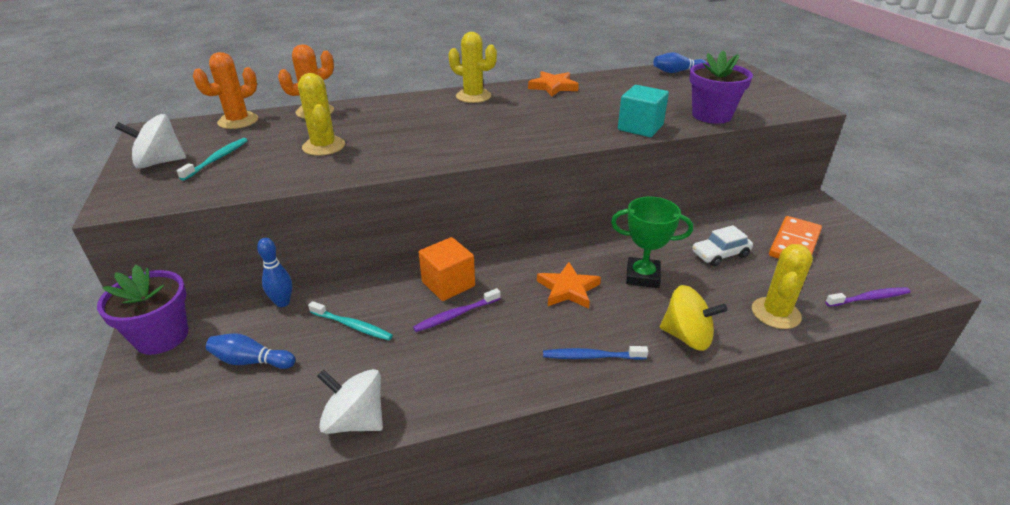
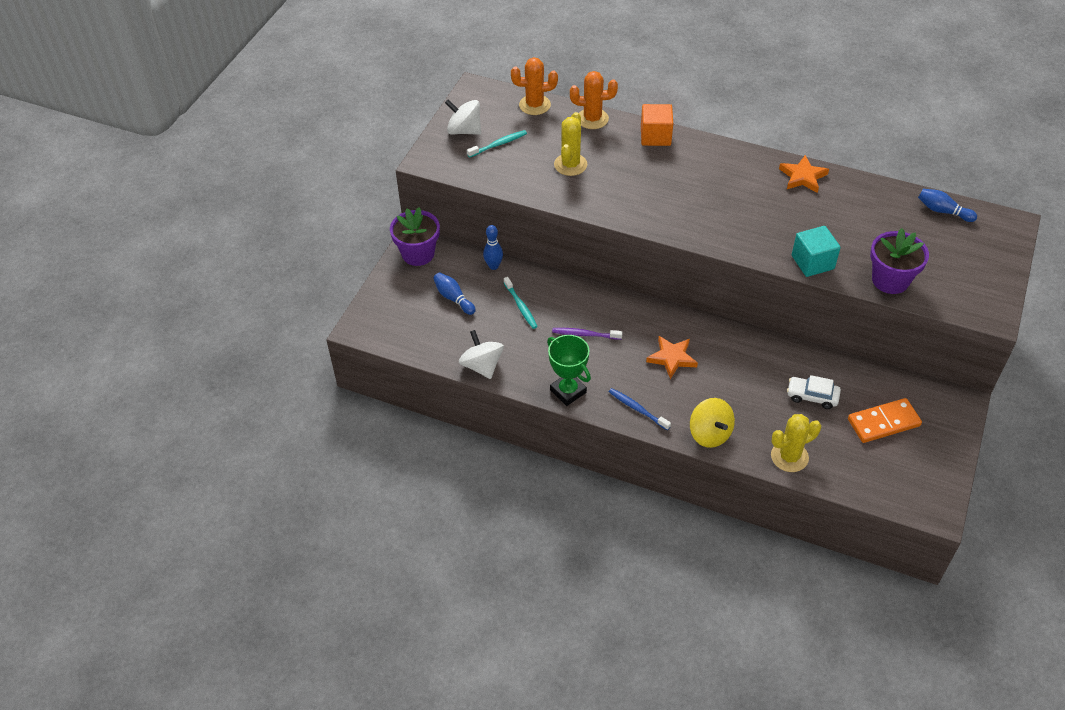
camera: 40 degrees right, 15 degrees up
orange cube [419,237,475,301] -> orange cube moved to [641,104,673,146]
yellow cactus [448,32,497,103] -> none
green trophy [611,197,693,288] -> green trophy moved to [547,335,591,406]
purple toothbrush [825,287,911,307] -> none

